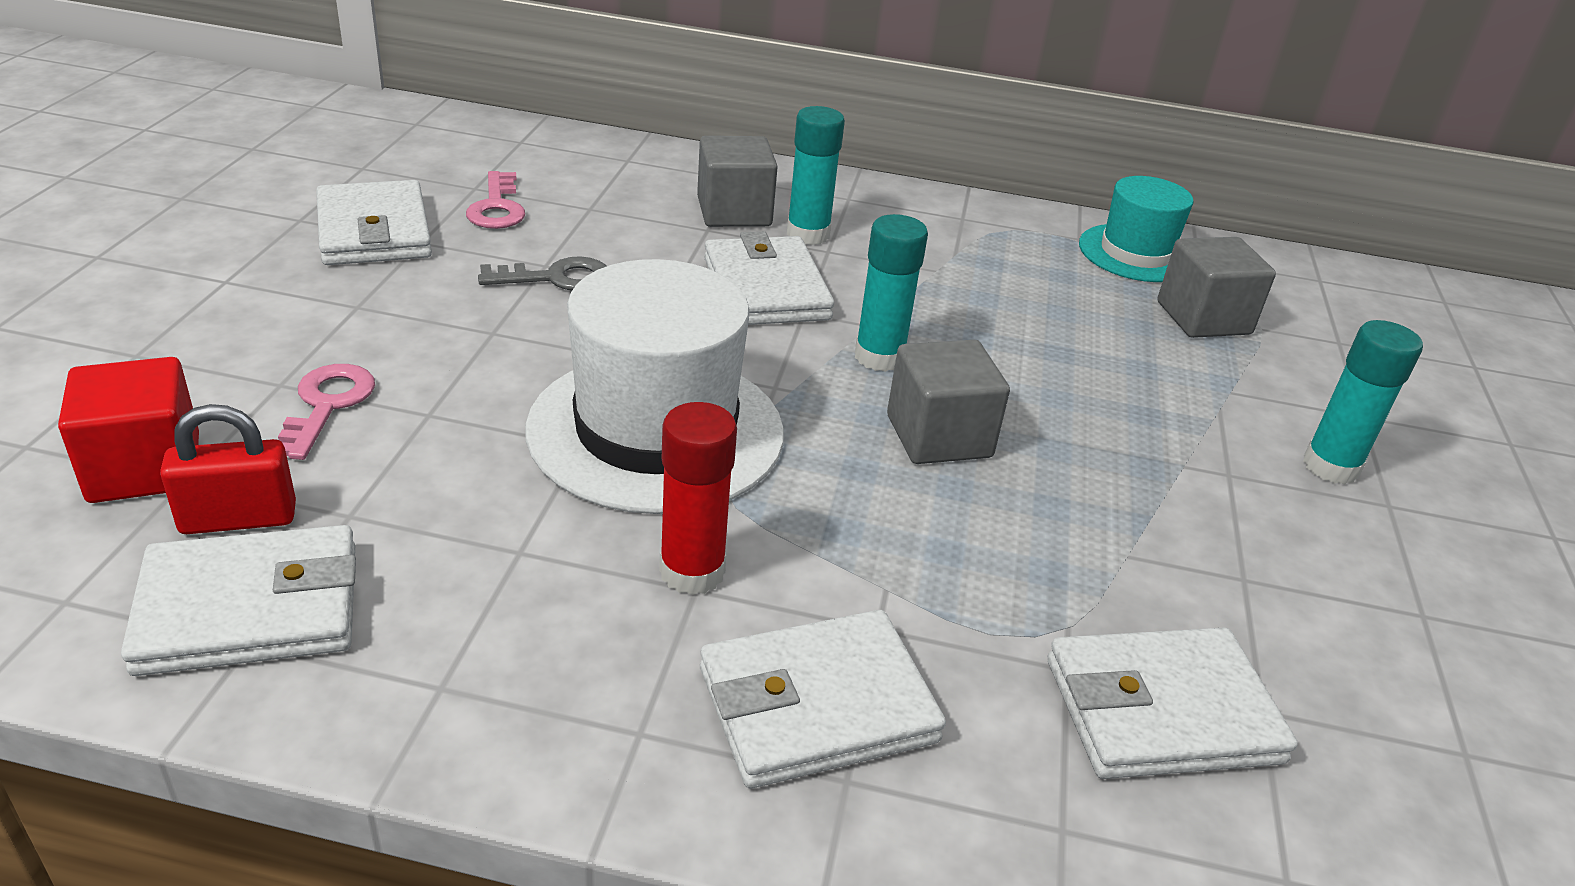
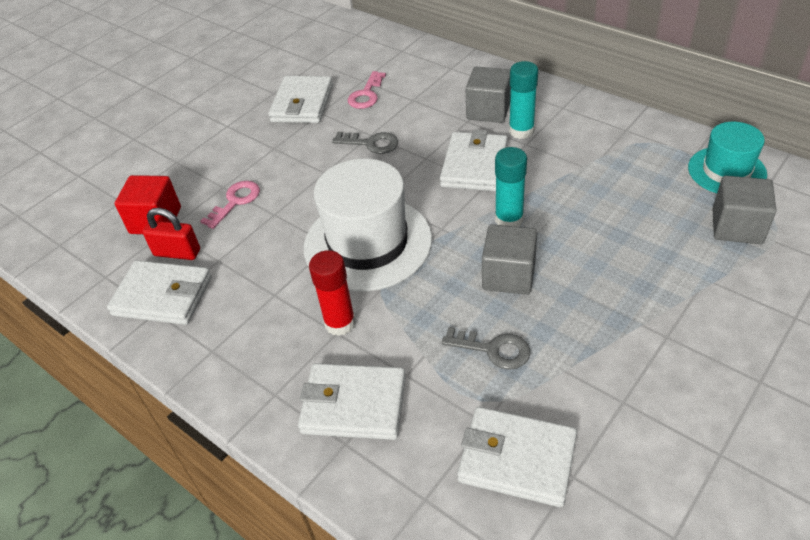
camera: 35 degrees right, 10 degrees up
turquoise glue stick [1303,320,1423,484] -> none
none -> grey key [442,327,530,370]

